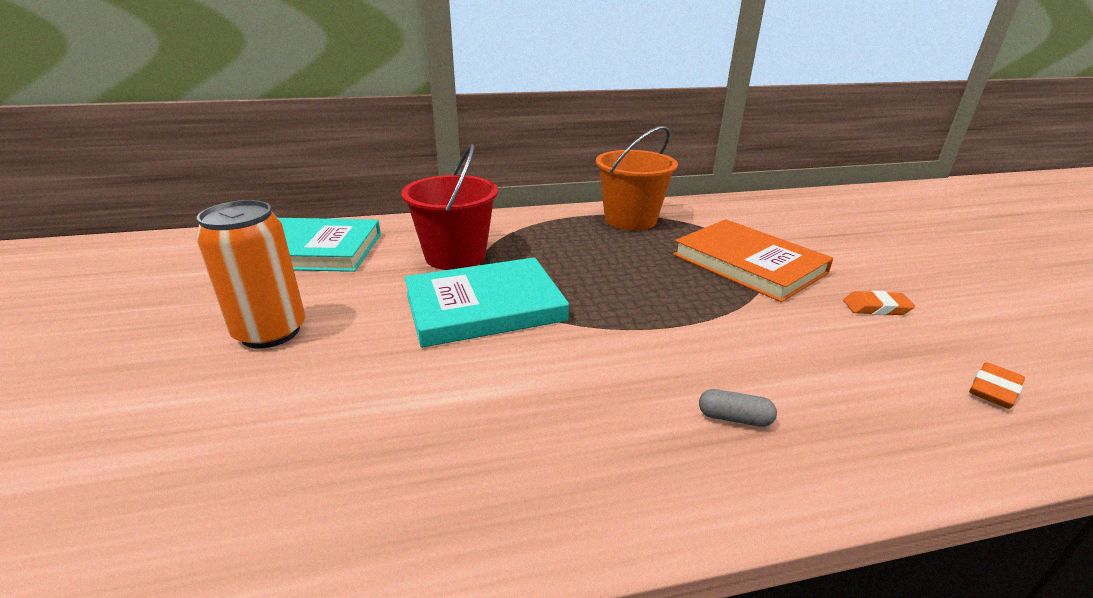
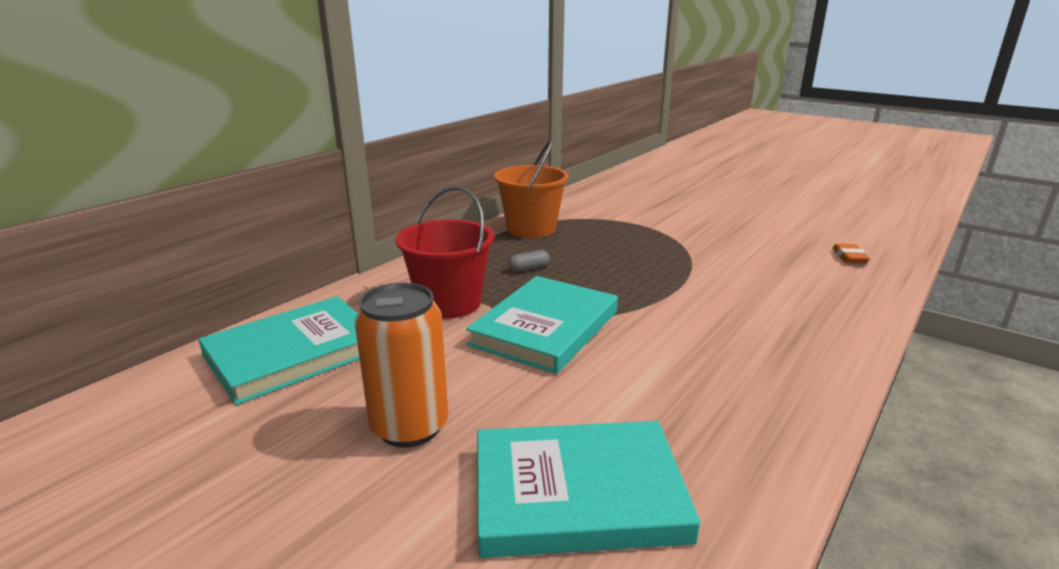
camera: 40 degrees left, 5 degrees down
orange book [673,219,834,302] -> none
grey capsule [699,389,777,427] -> grey capsule moved to [508,250,550,272]
orange eraser [843,291,915,315] -> none
none -> turquoise book [477,421,700,558]

